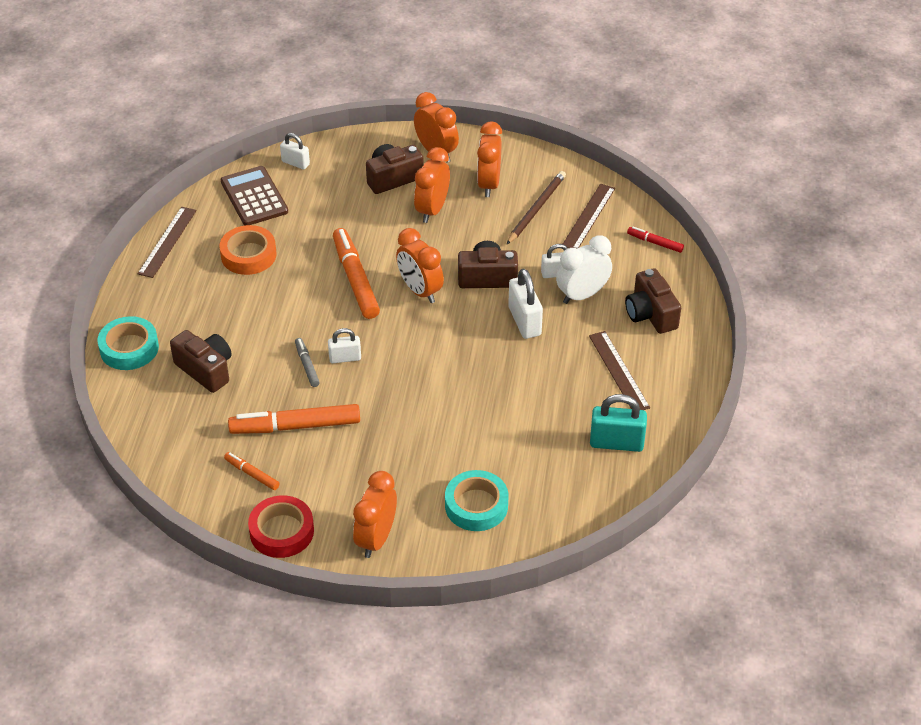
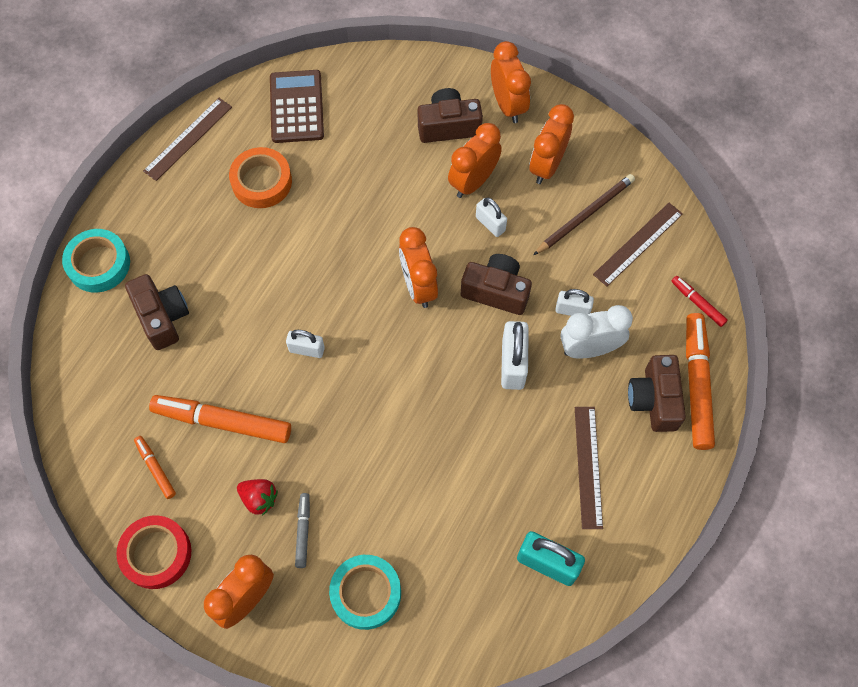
camera: 20 degrees right, 20 degrees up
white padlock [280,133,310,170] -> white padlock moved to [476,198,507,237]
grey marker [295,338,320,387] -> grey marker moved to [295,493,310,568]
orange marker [333,228,380,319] -> orange marker moved to [686,313,715,450]
none -> red strawberry [237,479,278,516]

